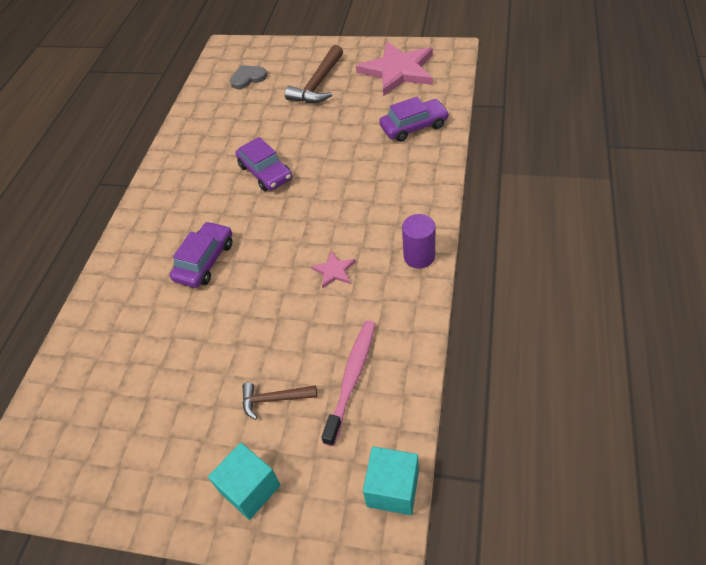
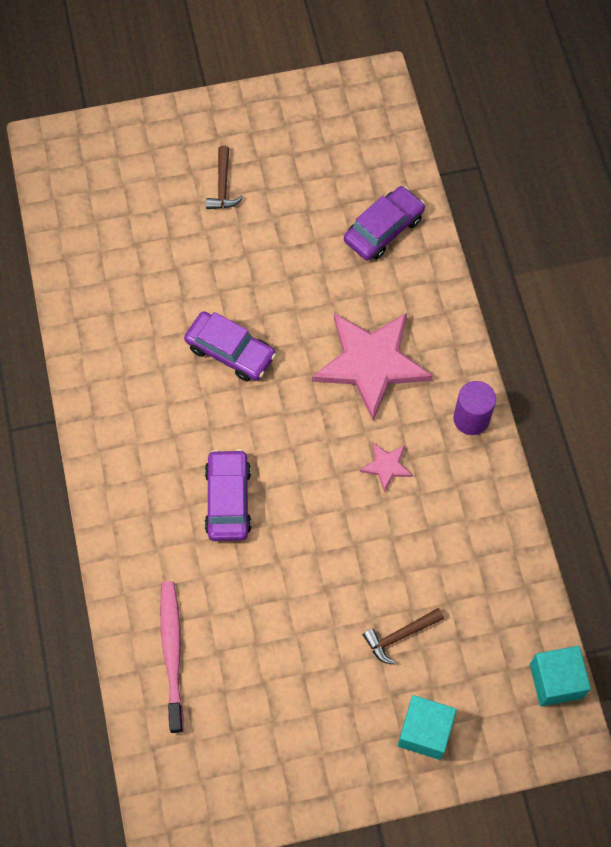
camera: 30 degrees left, 15 degrees up
grey heart [230,65,267,89] -> none
brown hammer [285,45,343,103] -> brown hammer [206,146,243,209], size x0.59
pink toothbrush [321,320,376,446] -> pink toothbrush moved to [160,581,184,733]
pink star [356,41,433,96] -> pink star moved to [312,313,433,420]

